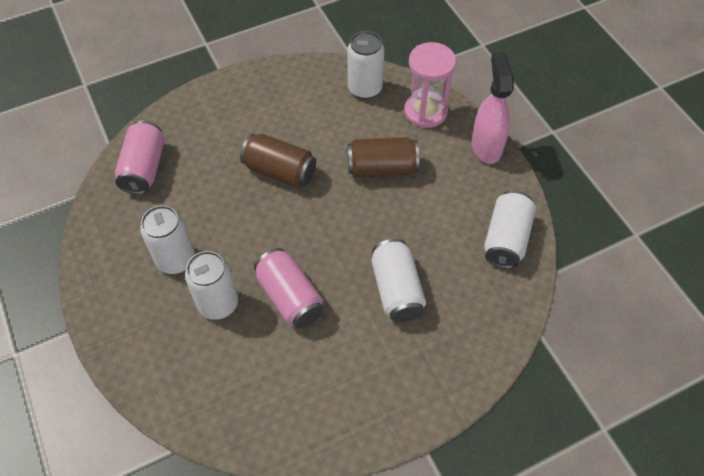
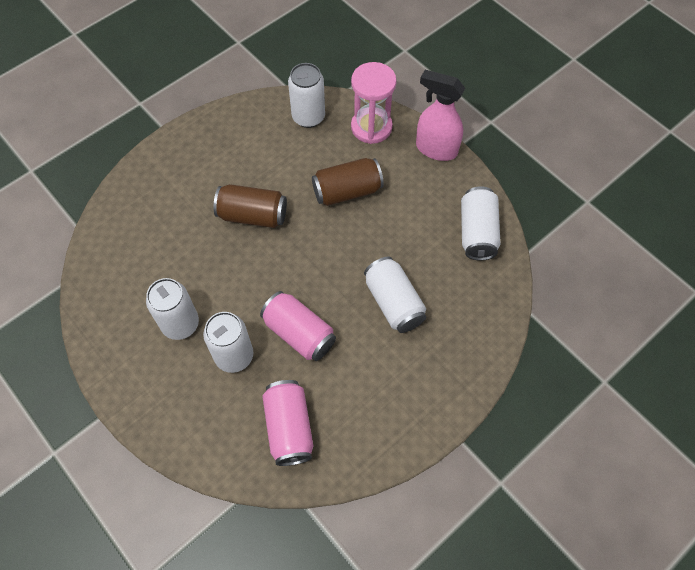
camera: 15 degrees left, 5 degrees up
pink can [115,121,165,195] -> pink can moved to [262,380,313,466]
pink spray bottle [471,52,514,164] -> pink spray bottle turned 45 degrees counterclockwise [416,70,465,161]

